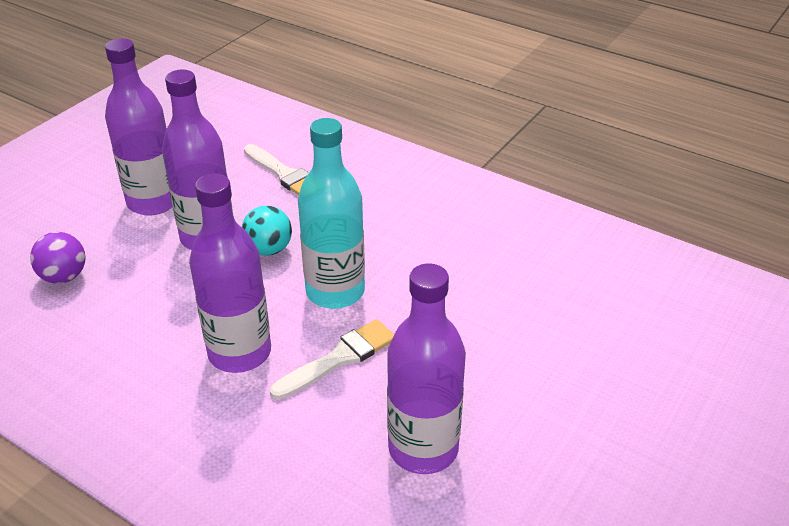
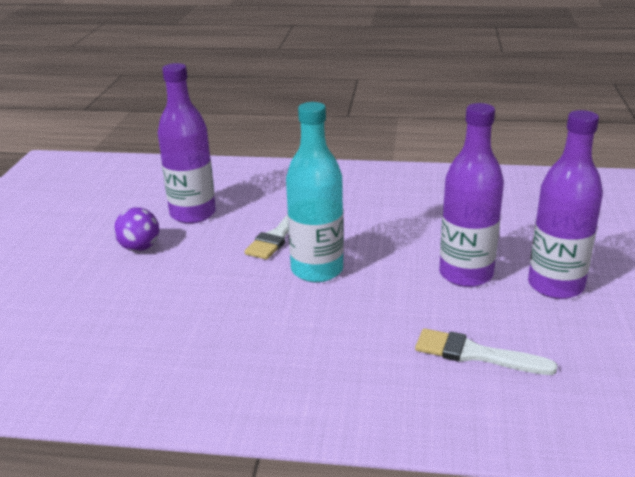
camera: 155 degrees right, 10 degrees down
purple ball [30,232,86,284] -> purple ball moved to [114,207,159,251]
purple bottle [189,174,271,373] -> none
turquoise ball [242,206,292,256] -> none

